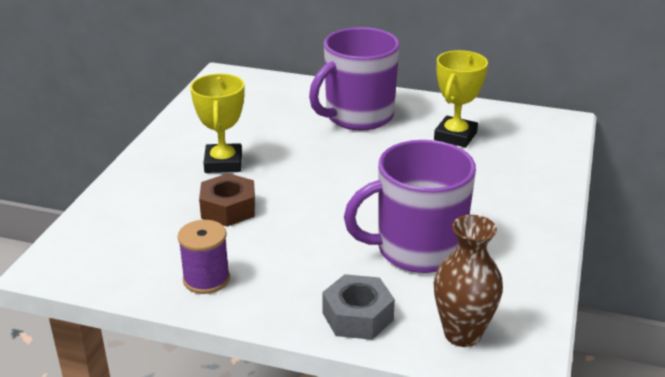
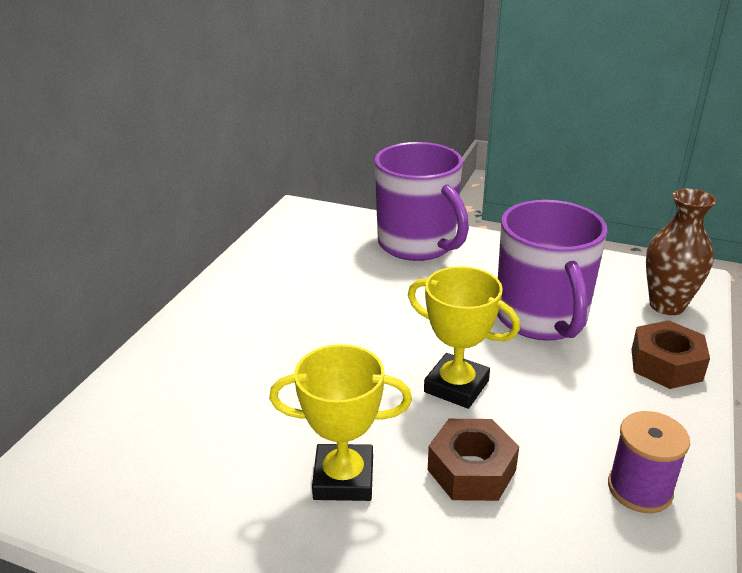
camera: 85 degrees left, 0 degrees up
purple mug [309,27,400,130] -> purple mug moved to [375,142,469,261]
grey nut [322,274,395,340] -> brown nut [631,320,710,389]
yellow trophy [434,50,488,147] -> yellow trophy moved to [408,266,520,409]

